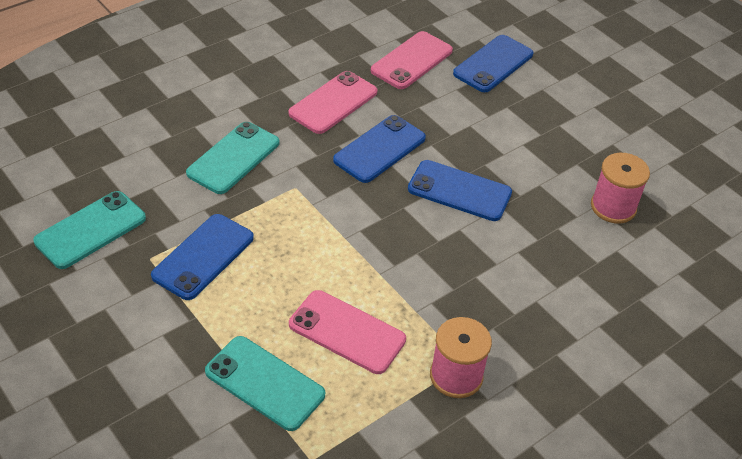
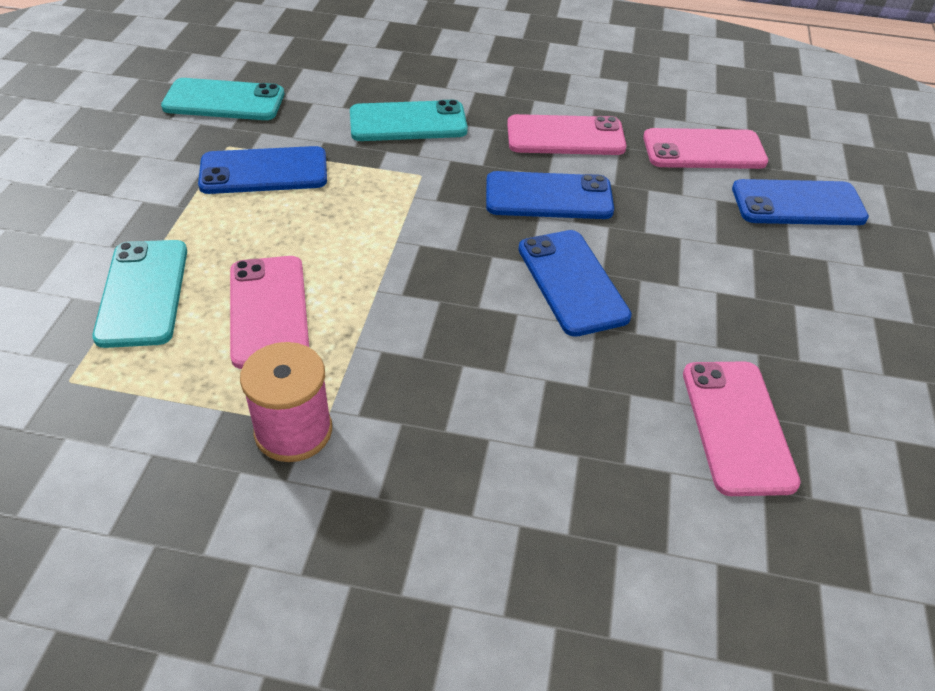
camera: 50 degrees right, 0 degrees up
pink spool [591,153,650,224] -> pink phone [683,361,801,496]

